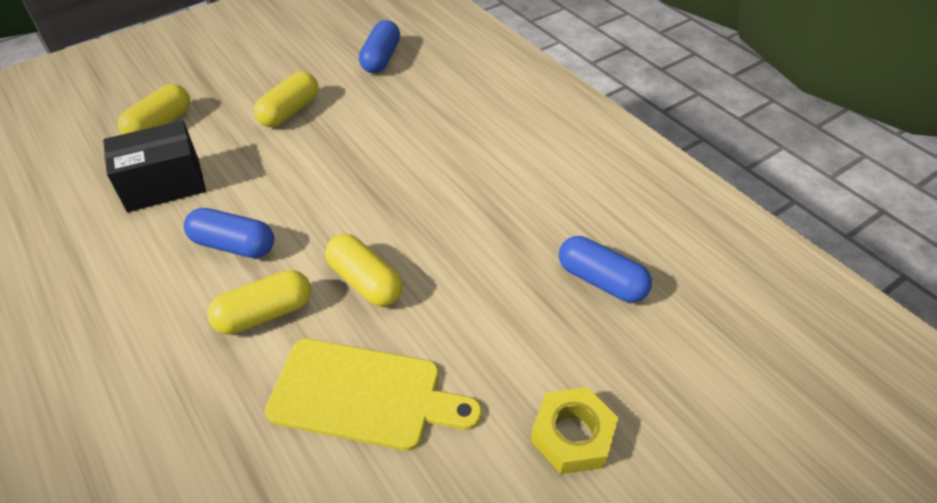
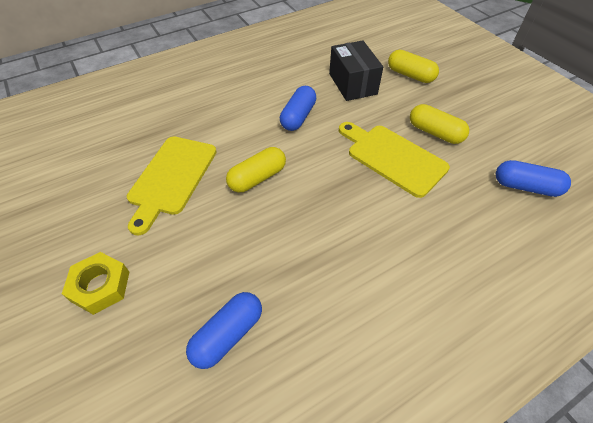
camera: 95 degrees right, 5 degrees up
yellow capsule [207,270,311,335] -> none
none -> yellow cutting board [339,122,450,198]

